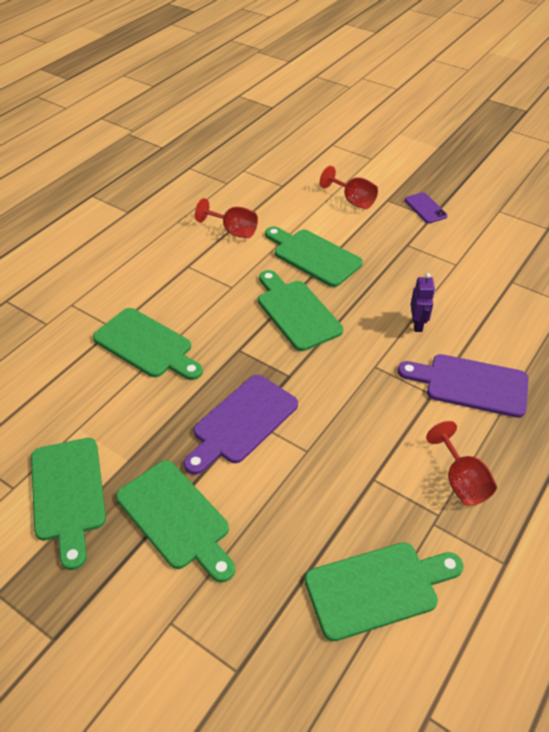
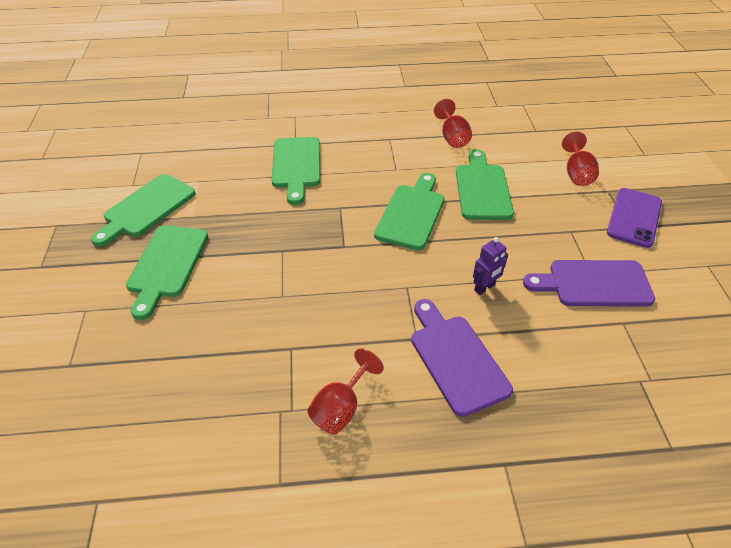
camera: 50 degrees right, 0 degrees up
purple cutting board [184,375,298,475] -> purple cutting board moved to [523,260,655,306]
green cutting board [305,542,464,641] -> none
purple phone [404,192,448,223] -> purple phone [607,188,662,248], size x1.54

